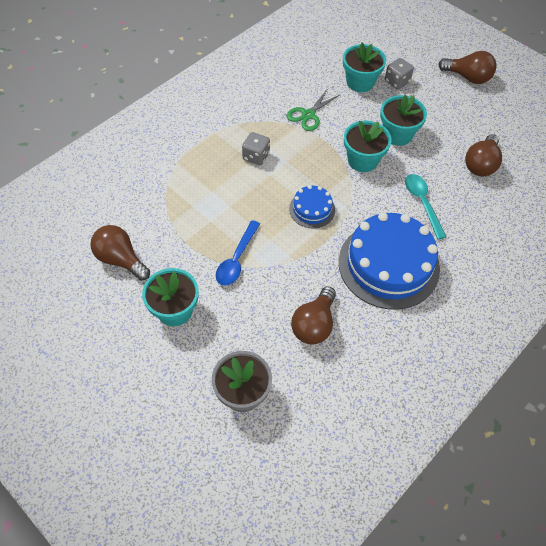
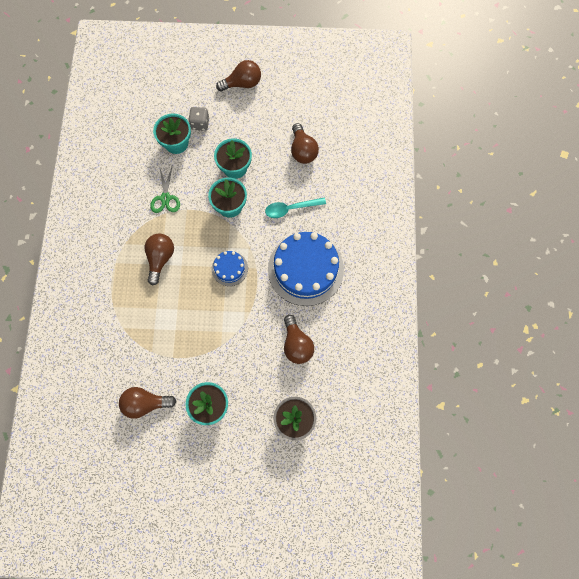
camera: 40 degrees left, 15 degrees up
blue spoon [216,220,260,286] -> none
grey dice [242,132,270,165] -> brown light bulb [144,233,174,286]
turquoise spoon [405,174,446,240] -> turquoise spoon turned 45 degrees counterclockwise [265,198,326,218]

